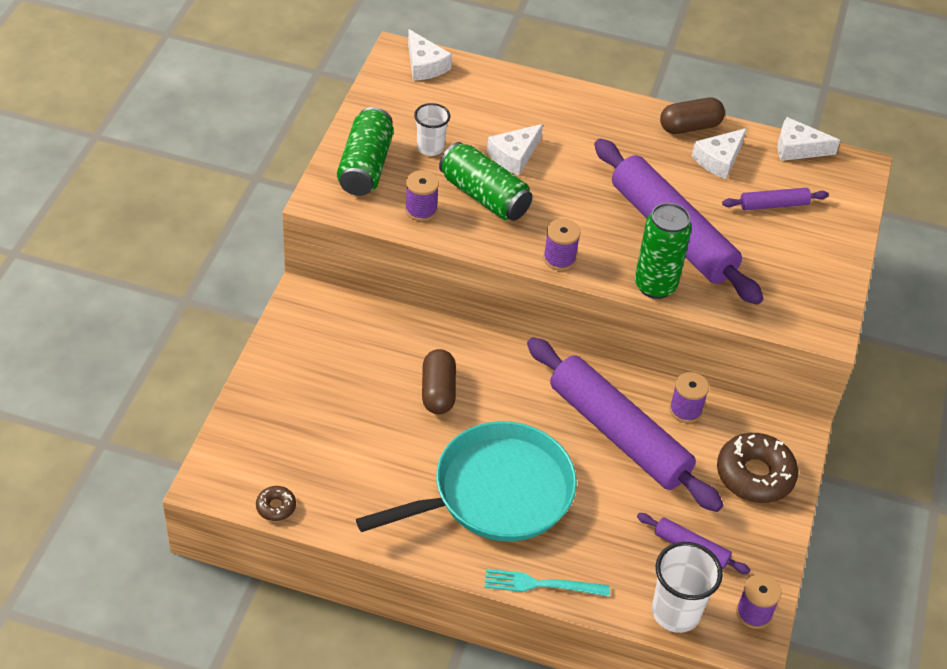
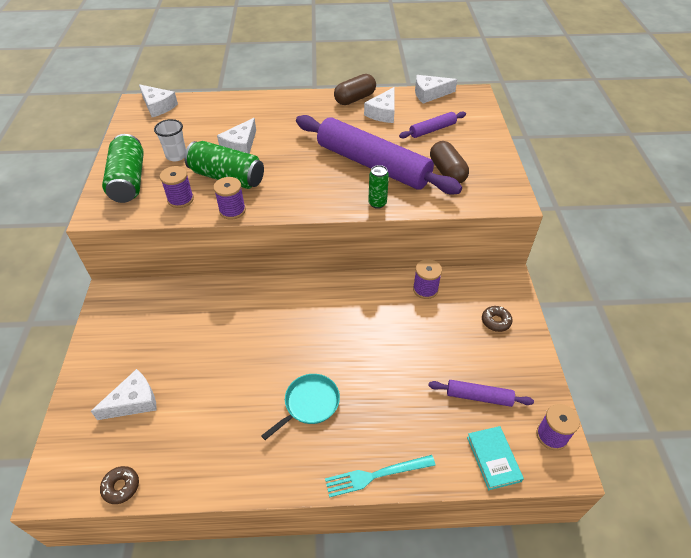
camera: 15 degrees left, 0 degrees up
turquoise pan [356,421,577,541] -> turquoise pan [261,374,340,440], size x0.46
brown capsule [422,349,456,414] -> brown capsule moved to [430,141,469,183]
purple rolling pin [527,337,723,512] -> none
purple spool [543,219,581,271] -> purple spool moved to [213,177,246,220]
green can [635,203,692,299] -> green can [368,165,389,209], size x0.54
white cup [652,542,723,633] -> turquoise book [467,426,524,490]
brown donut [717,433,798,503] -> brown donut [482,306,513,332], size x0.48
none -> white cheese [91,369,157,420]

